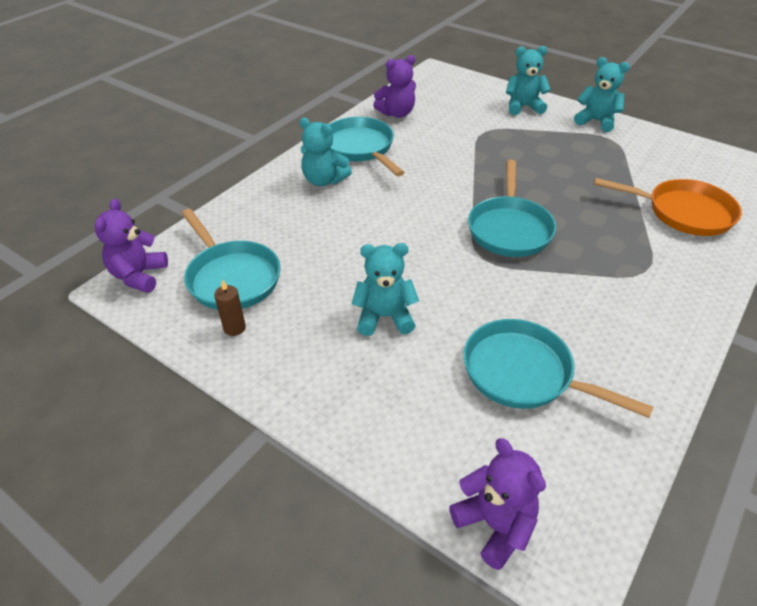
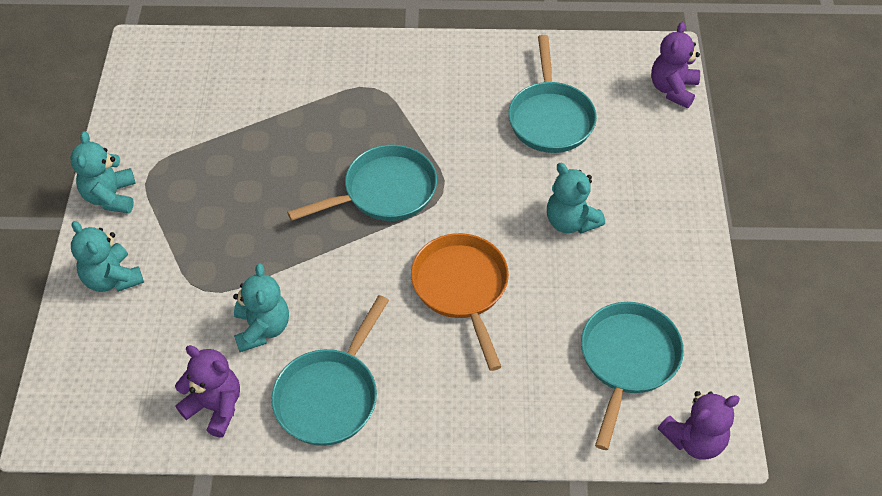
camera: 125 degrees left, 10 degrees up
brown candle [214,279,246,336] -> none
turquoise teddy bear [299,118,352,186] -> turquoise teddy bear moved to [233,263,289,352]
orange pan [594,178,742,236] -> orange pan moved to [411,233,509,371]

